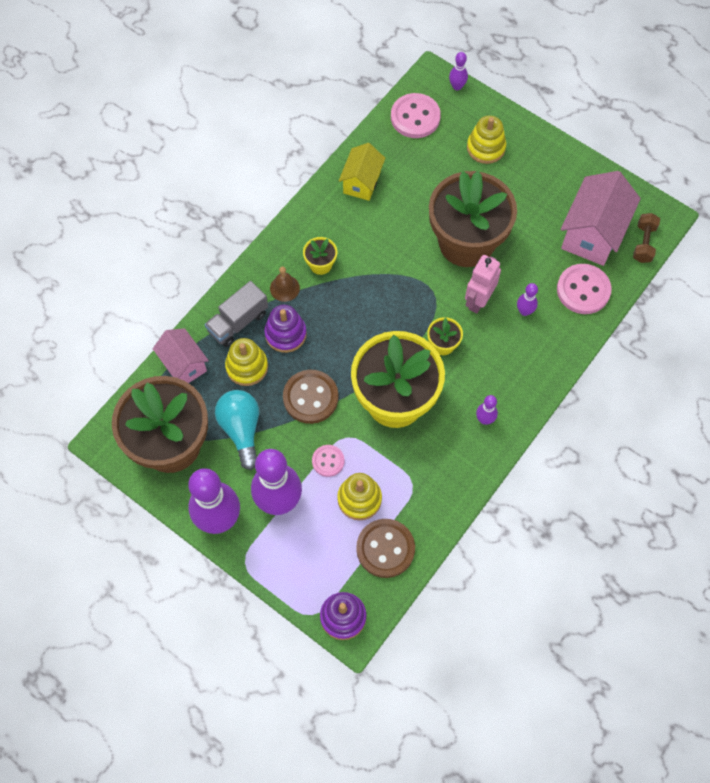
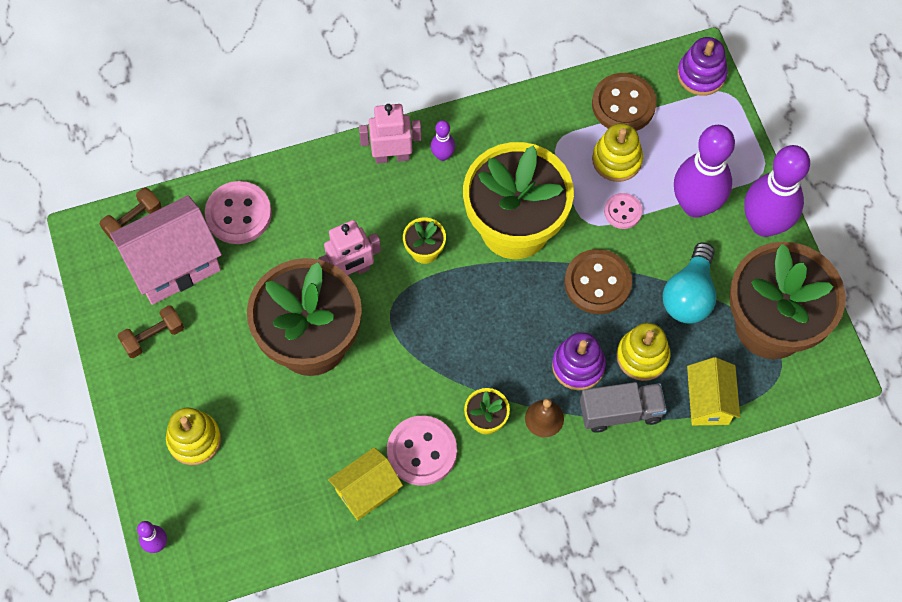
camera: 145 degrees left, 0 degrees up
pink house [153,328,209,383] -> yellow house [687,357,740,425]
pink button [391,93,441,138] -> pink button moved to [387,416,457,486]
purple bowling pin [517,283,538,316] -> none
none -> brown dumbbell [117,305,184,358]
none -> pink robot [359,104,422,164]

